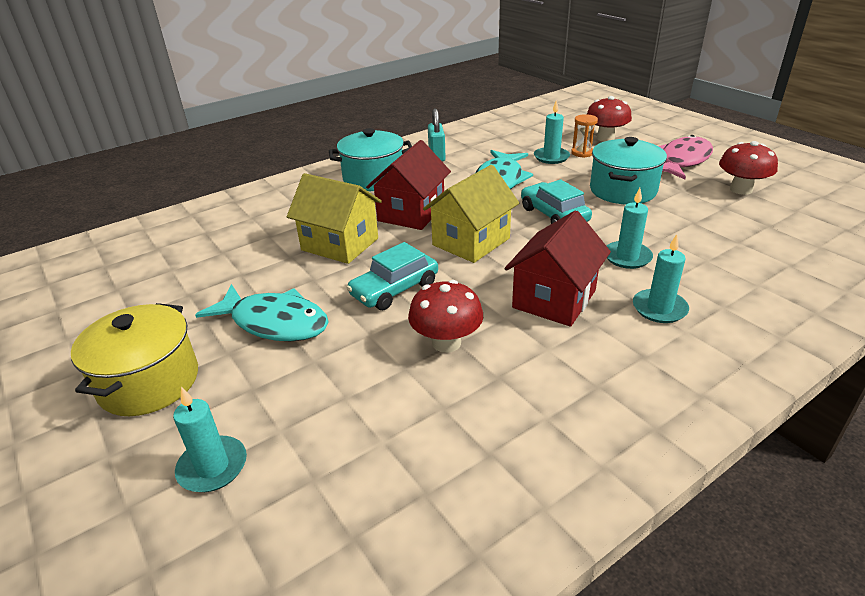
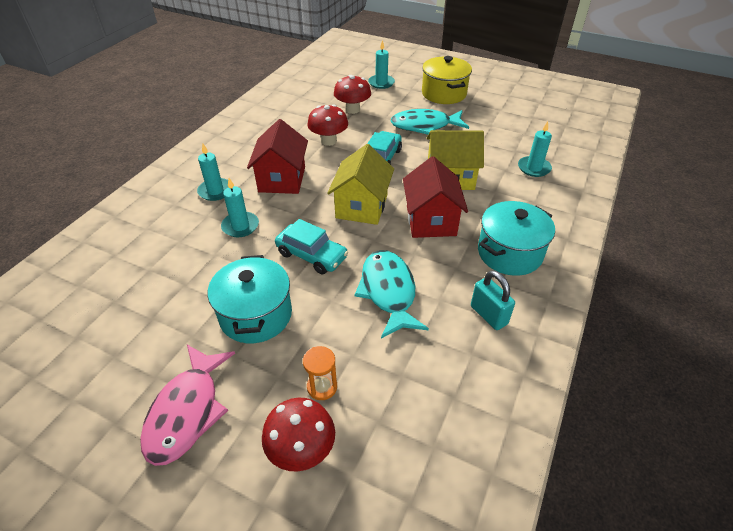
camera: 150 degrees right, 10 degrees up
turquoise candle [534,100,570,164] -> turquoise candle moved to [518,121,552,177]
red mushroom [719,141,778,195] -> red mushroom moved to [334,75,371,114]

